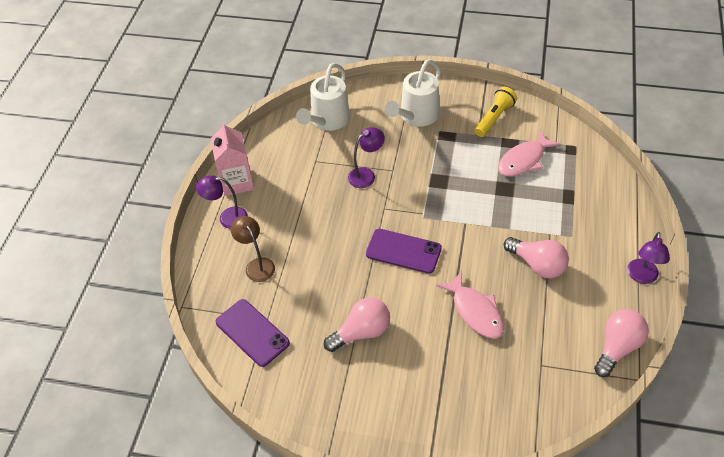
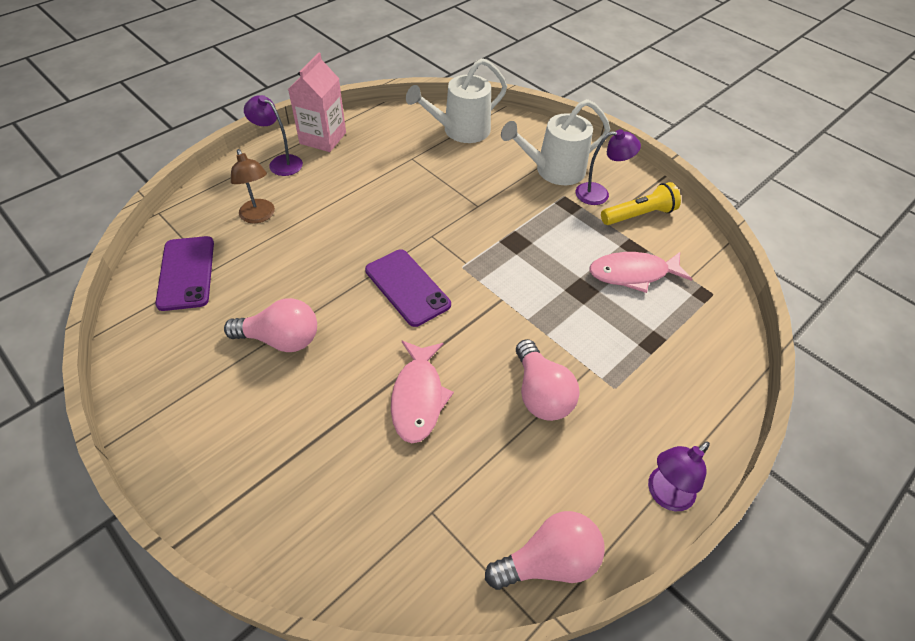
camera: 30 degrees right, 0 degrees up
brown lamp [231,216,275,282] -> brown lamp turned 150 degrees clockwise [231,149,275,223]
purple lamp [348,127,385,188] -> purple lamp moved to [575,129,641,205]

